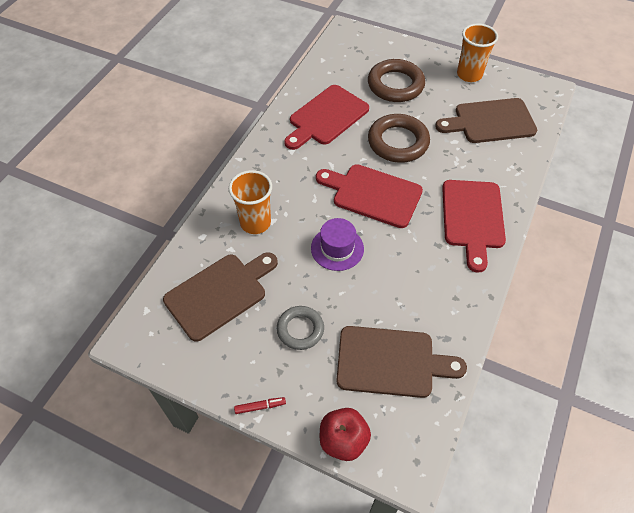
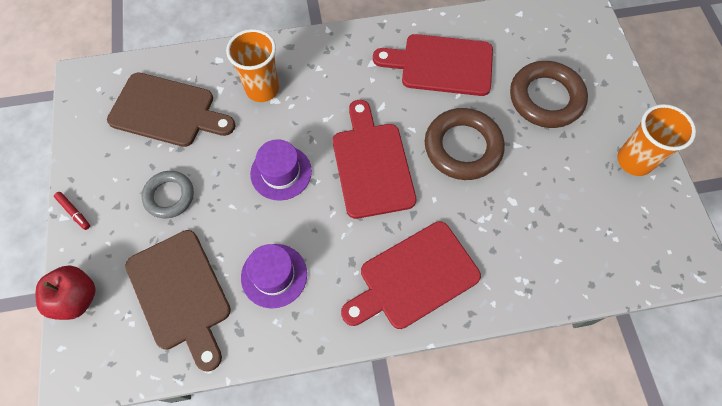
camera: 55 degrees right, 10 degrees up
brown cutting board [435,98,537,143] -> none
none -> purple hat [241,244,307,308]

